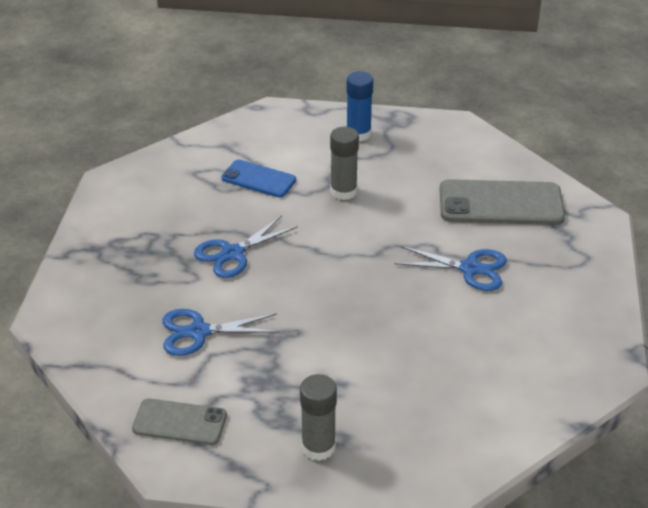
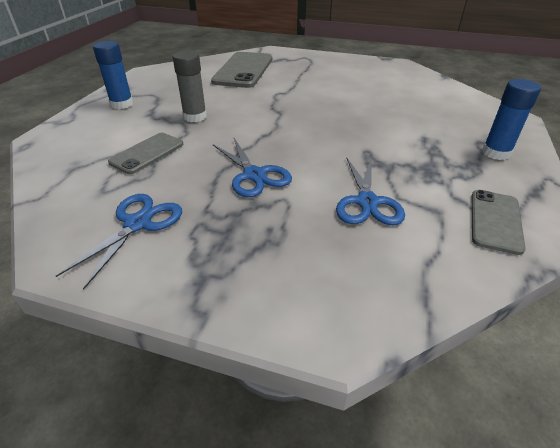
camera: 80 degrees left, 0 degrees up
blue phone [221,160,296,198] -> grey phone [108,133,183,174]
grey glue stick [300,374,337,461] -> blue glue stick [482,79,541,160]
blue scissors [395,246,507,291] -> blue scissors moved to [56,194,182,290]

